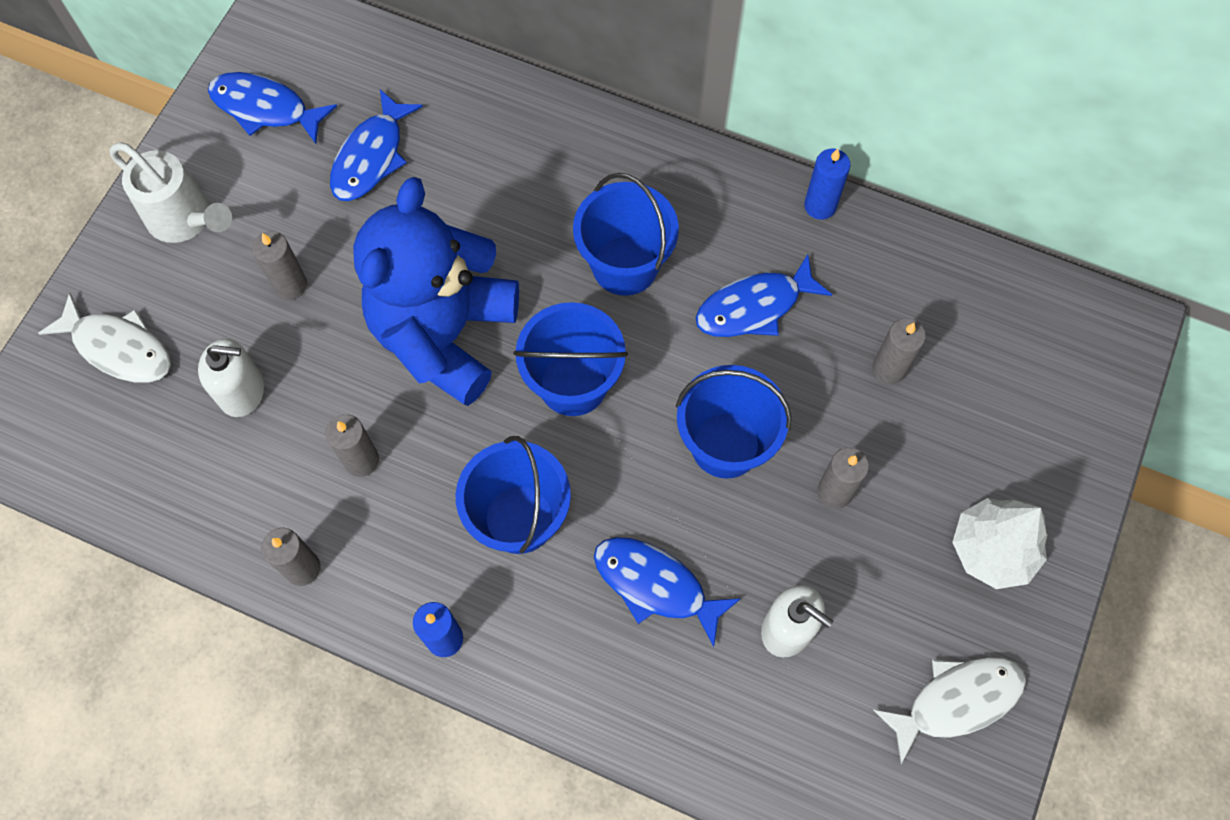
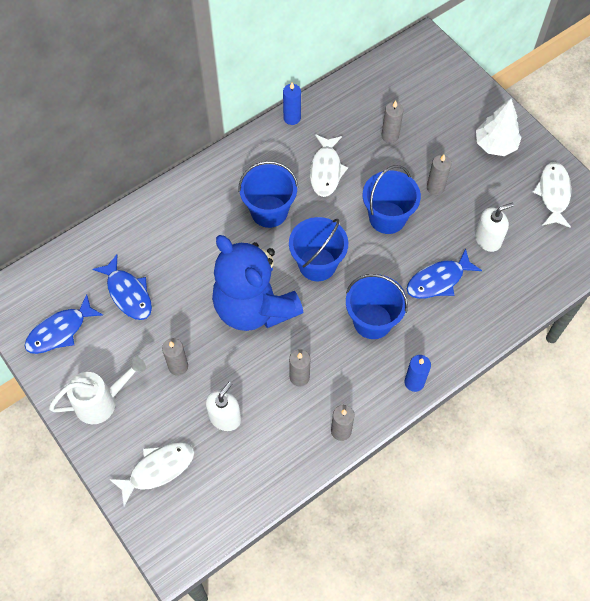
camera: 60 degrees left, 5 degrees down
blue fish [696,254,832,337] -> white fish [310,134,348,197]

